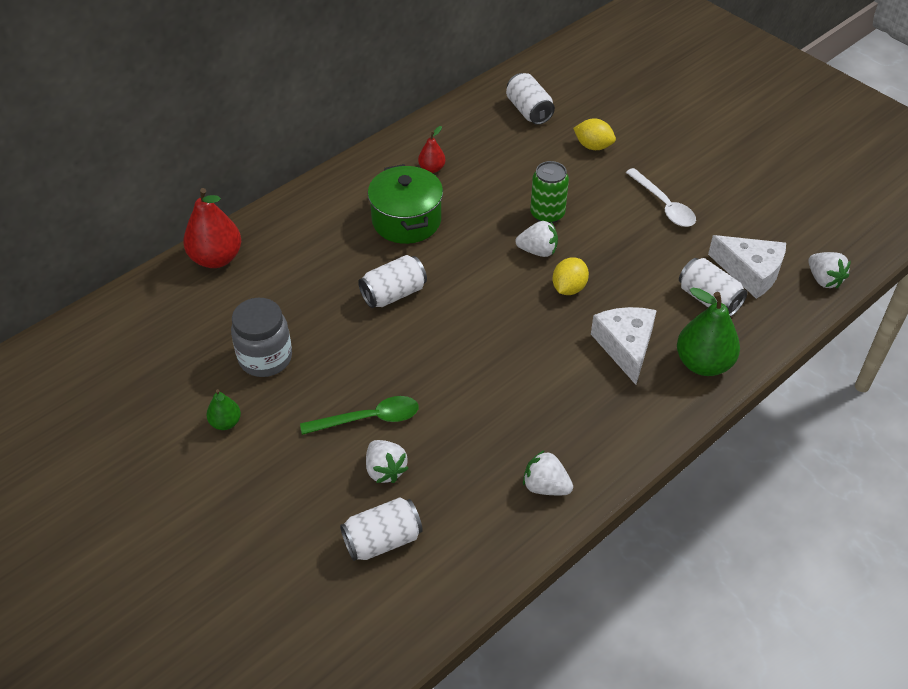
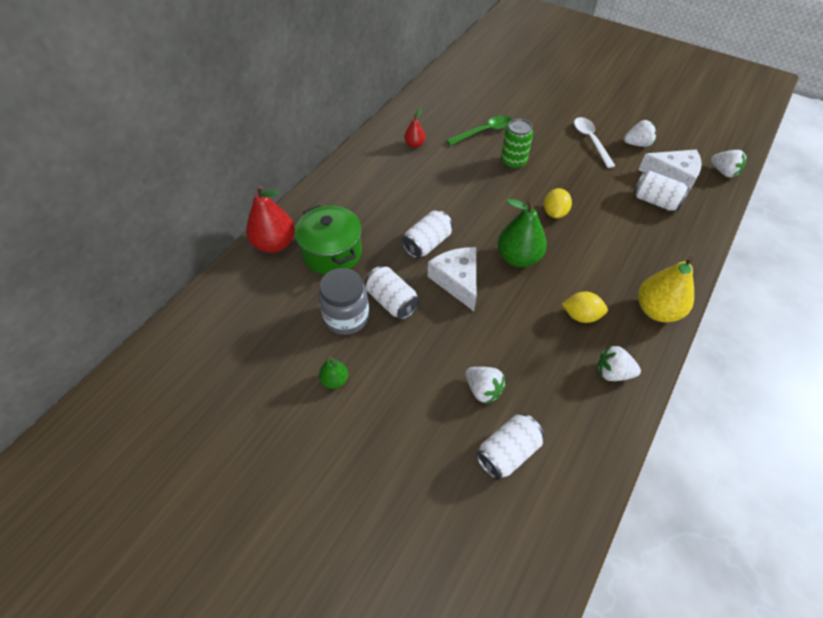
camera: 15 degrees left, 5 degrees up
green spoon [300,396,419,435] -> green spoon moved to [446,115,512,145]
green pot [368,164,443,244] -> green pot moved to [295,205,362,275]
white can [506,73,555,125] -> white can moved to [365,266,420,320]
white strawberry [515,221,558,257] -> white strawberry moved to [624,120,656,147]
yellow lemon [573,119,616,150] -> yellow lemon moved to [562,292,608,323]
white cheese [591,307,657,385] -> white cheese moved to [428,247,476,311]
white spoon [626,168,696,227] -> white spoon turned 150 degrees counterclockwise [574,117,615,168]
green pear [677,288,740,376] -> green pear moved to [498,198,547,267]
none -> yellow pear [638,256,694,322]

